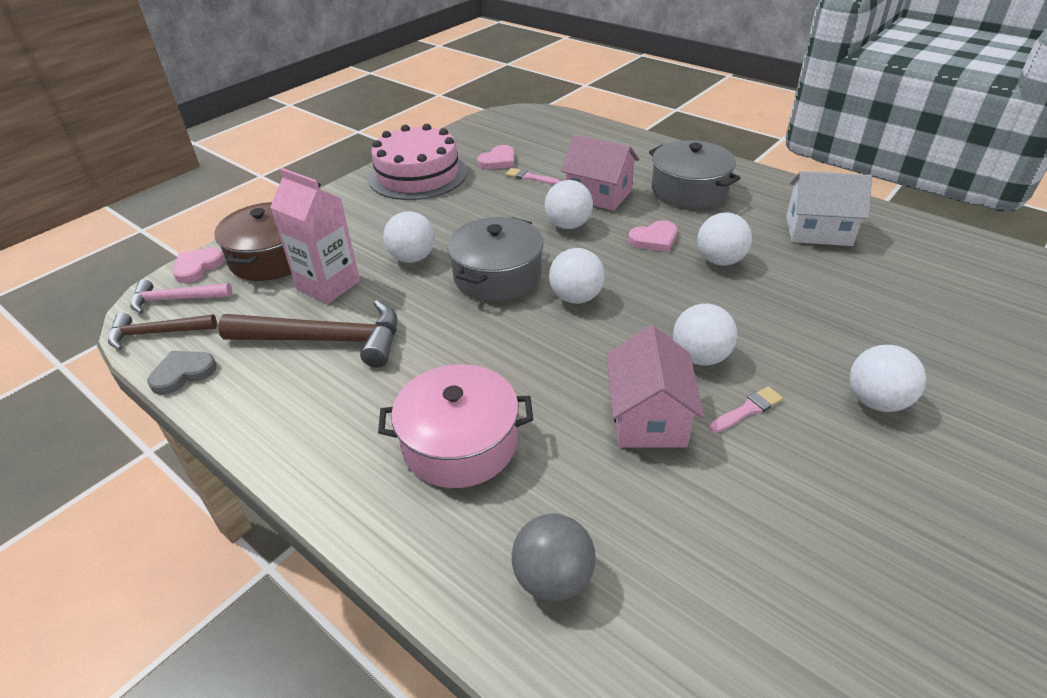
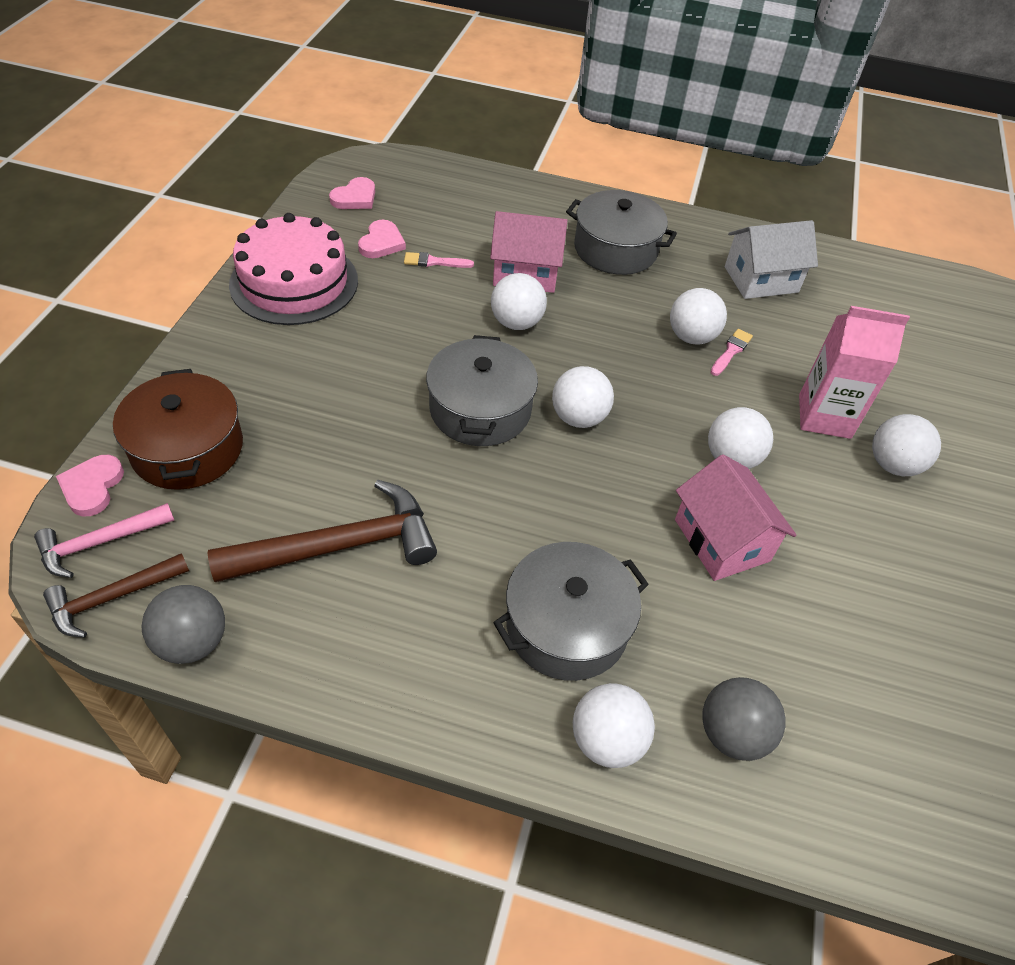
camera: 30 degrees left, 10 degrees up
grey heart [147,351,217,395] -> grey ball [142,585,225,664]
pink carton [270,168,360,304] -> pink carton moved to [799,306,910,439]
pink pot [378,364,533,488] -> grey pot [493,542,649,681]
white ball [383,211,435,263] -> white ball moved to [573,683,655,768]
pink heart [628,220,677,252] -> pink heart moved to [329,177,375,209]
pink brush [709,386,783,433] -> pink brush moved to [711,329,753,376]

